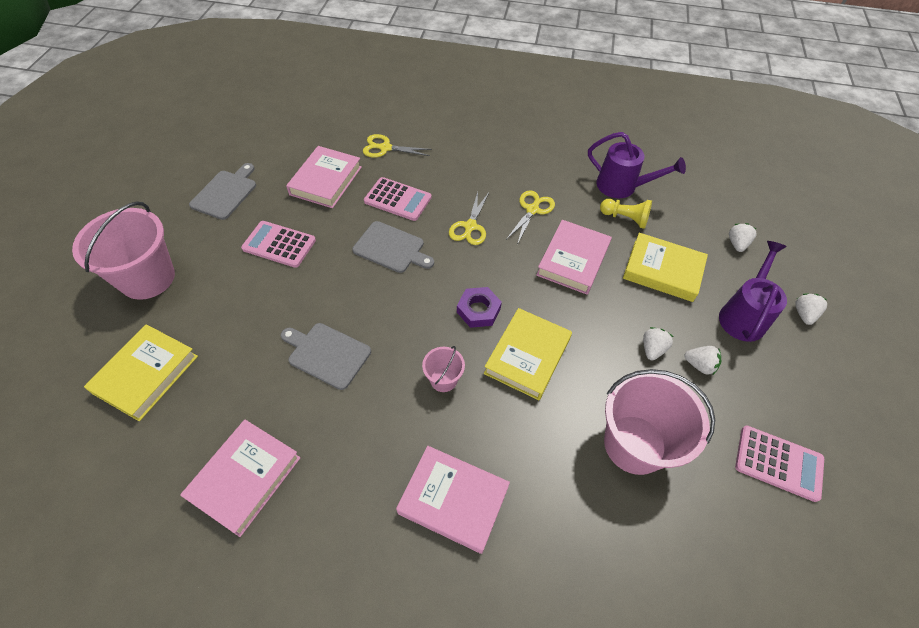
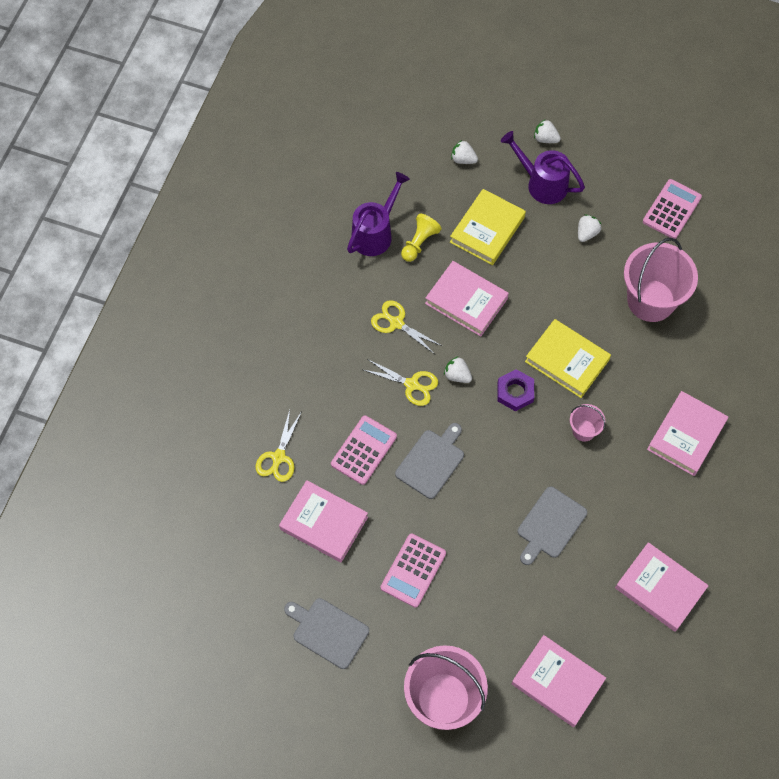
camera: 80 degrees left, 10 degrees up
yellow book [84,324,198,421] -> pink book [511,635,606,727]
white strawberry [643,327,673,360] -> white strawberry moved to [444,357,472,383]

